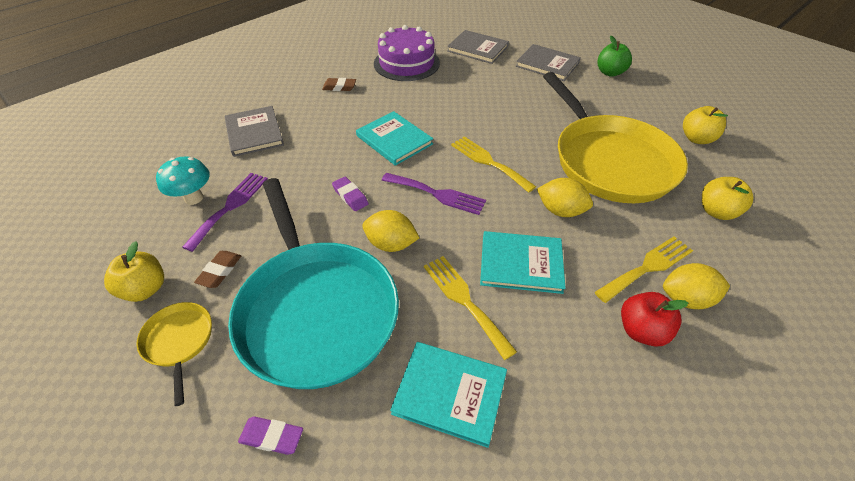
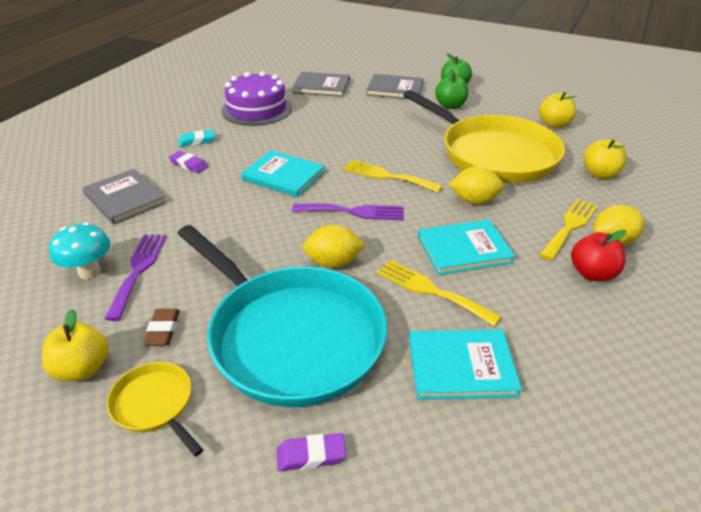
camera: 20 degrees left, 10 degrees down
brown eraser [322,78,356,91] -> turquoise eraser [179,130,215,147]
purple eraser [332,177,369,211] -> purple eraser moved to [169,151,208,173]
none -> green apple [435,69,468,109]

